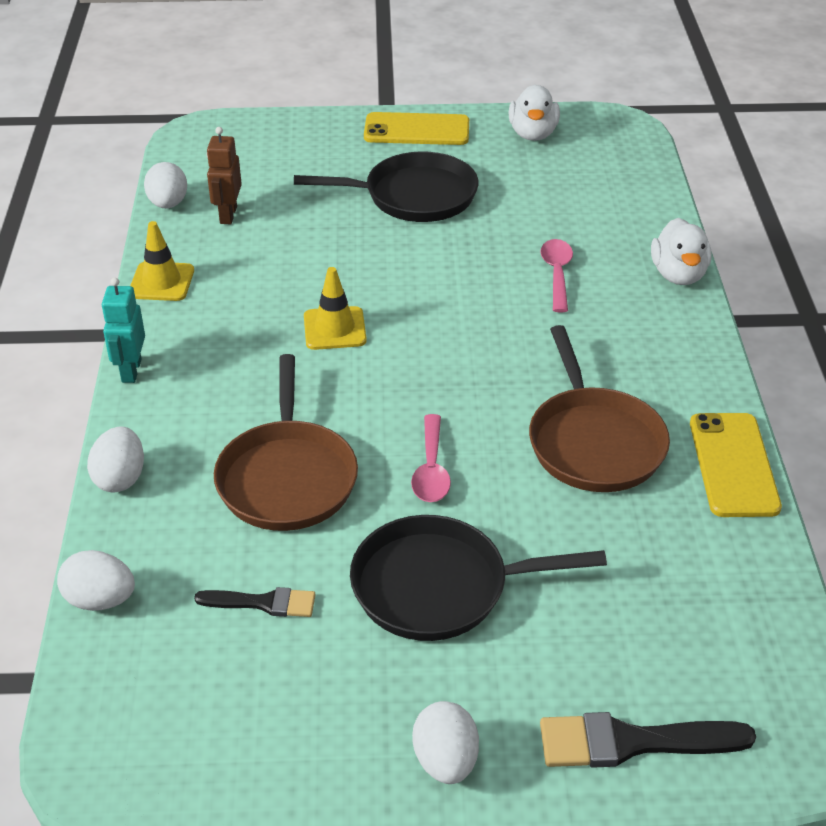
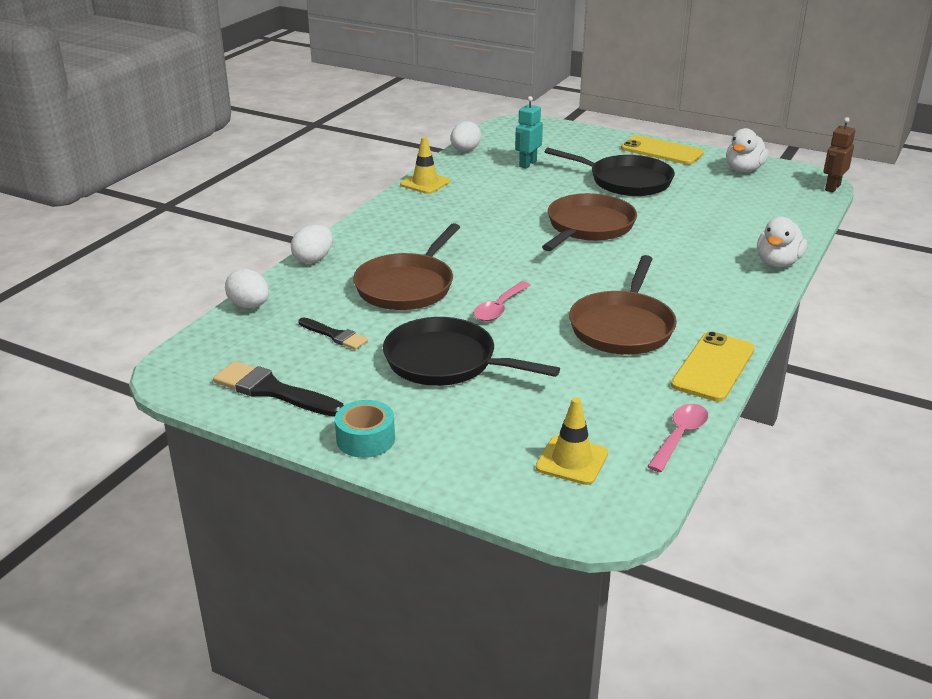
camera: 30 degrees right, 10 degrees down
turquoise robot [102,278,145,383] -> turquoise robot moved to [515,96,543,168]
brown robot [206,127,242,224] -> brown robot moved to [823,117,855,193]
yellow traffic cone [304,267,367,350] -> yellow traffic cone moved to [536,397,608,485]
white egg [412,701,479,784] -> turquoise tape [335,400,395,458]
black brush [540,712,756,768] -> black brush moved to [213,361,344,417]
pink spoon [541,239,573,312] -> pink spoon moved to [647,404,708,472]
none -> brown pan [542,193,637,251]

